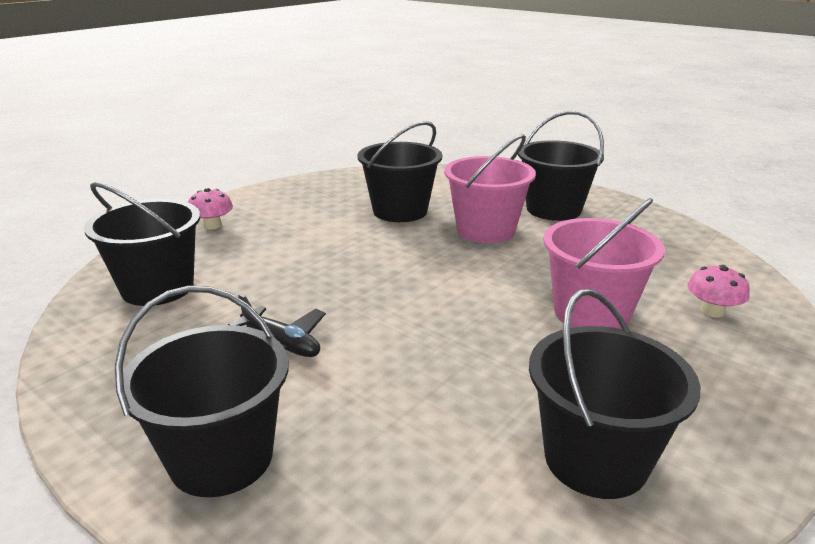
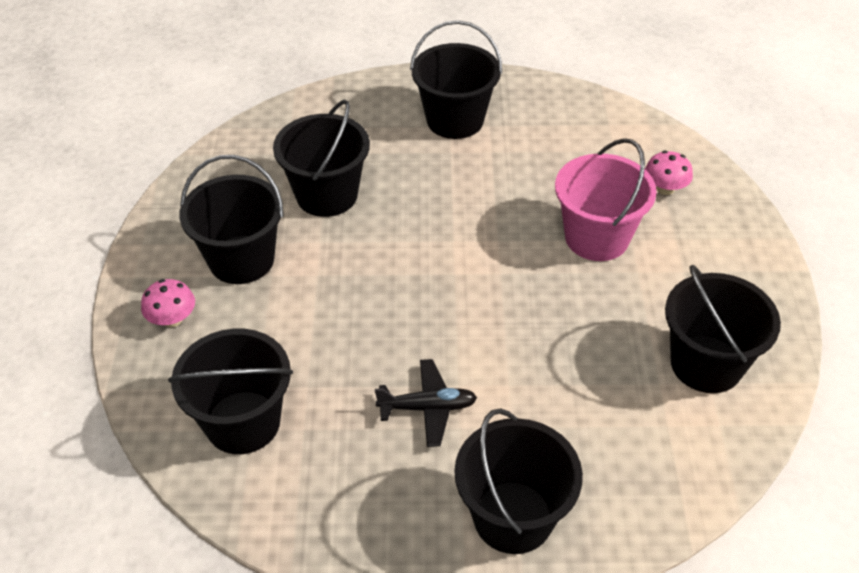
camera: 40 degrees left, 20 degrees up
pink bucket [444,134,536,243] -> none
none -> black bucket [179,155,284,284]

